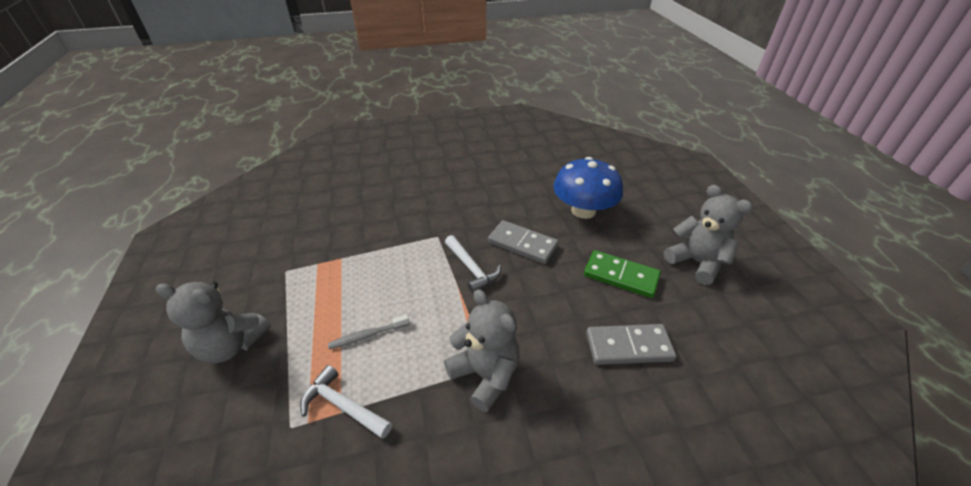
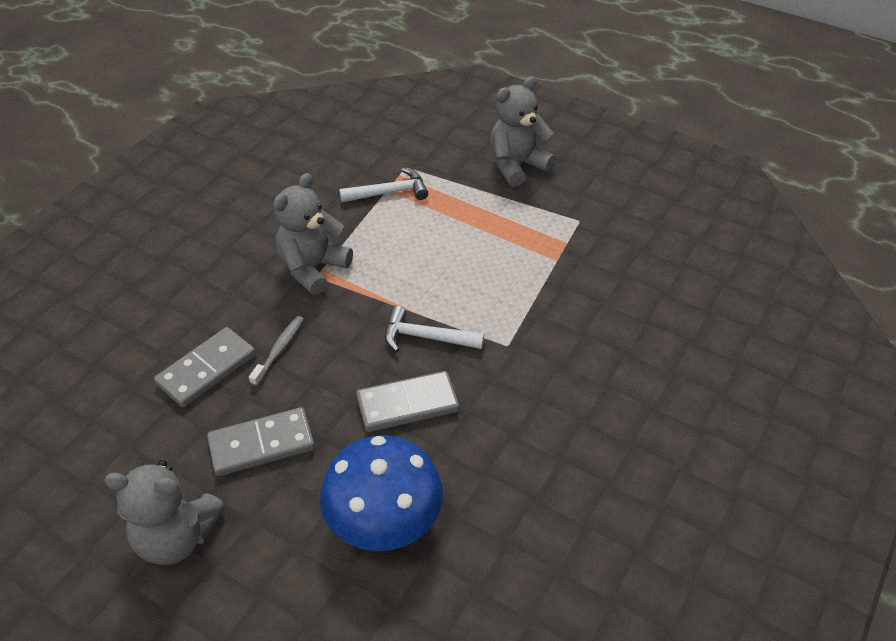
camera: 135 degrees right, 5 degrees up
grey toothbrush [328,314,409,349] -> grey toothbrush moved to [249,316,304,386]
grey teddy bear [444,289,520,412] -> grey teddy bear turned 120 degrees clockwise [273,173,353,295]
green domino [584,250,661,298] -> grey domino [207,407,315,476]

